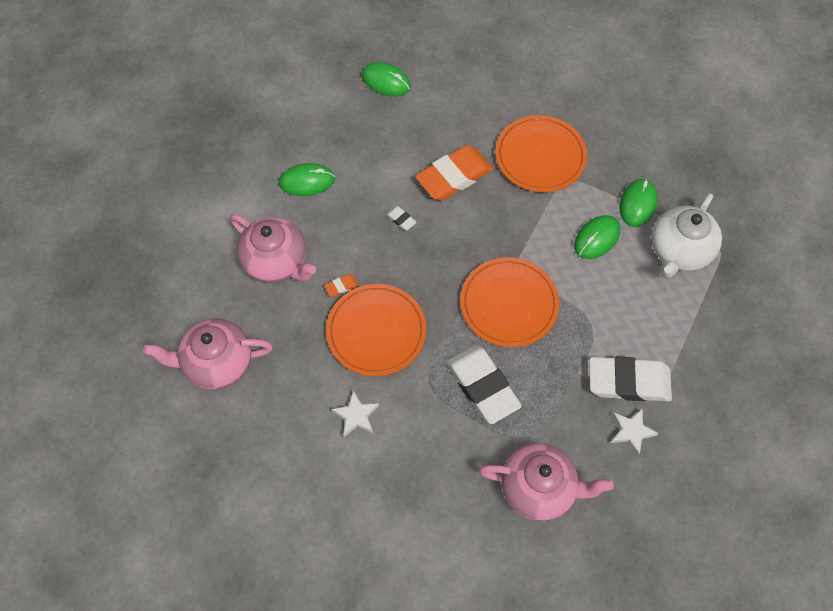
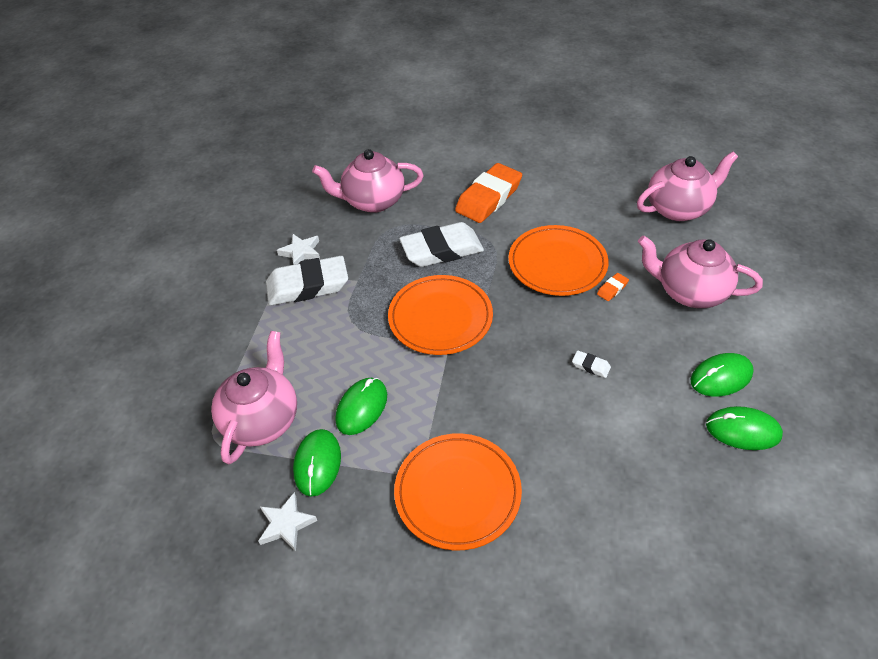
camera: 165 degrees right, 15 degrees down
white star [331,390,379,437] -> white star moved to [258,492,317,551]
green mouse [362,62,411,96] -> green mouse moved to [706,406,783,450]
orange eraser [415,145,493,201] -> orange eraser moved to [455,163,522,223]
white eraser [446,345,522,424] -> white eraser turned 60 degrees counterclockwise [399,222,484,267]
white teapot [651,193,722,278] -> pink teapot [211,331,297,464]

